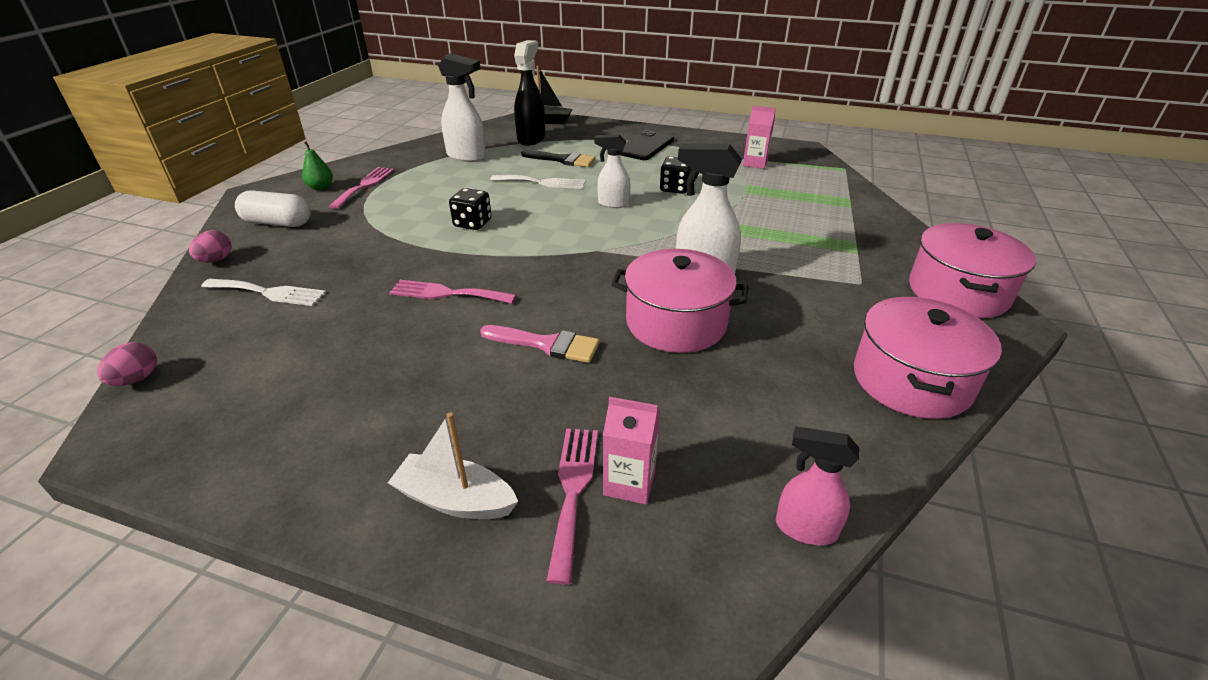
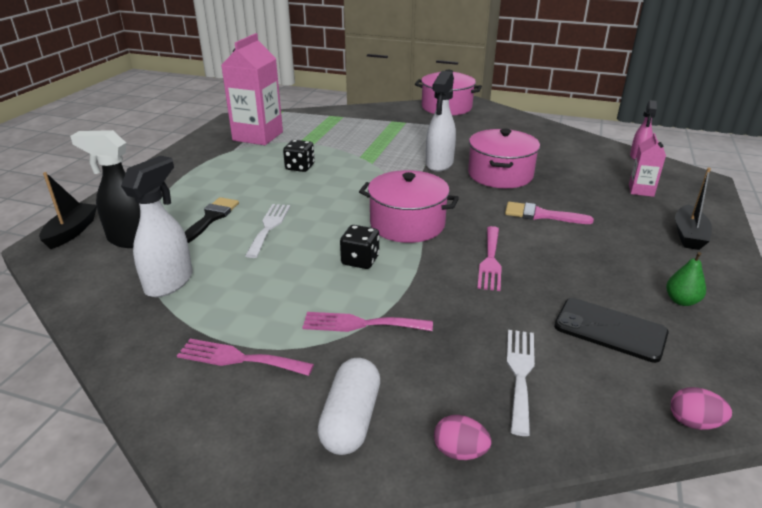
camera: 90 degrees left, 5 degrees down
green pear [302,142,333,190] -> green pear moved to [666,252,706,306]
white boat [388,412,518,519] -> black boat [675,168,712,250]
pink brush [480,325,600,363] -> pink brush turned 90 degrees counterclockwise [505,202,594,224]
pink fork [546,428,598,585] -> pink fork moved to [302,312,433,332]
white spray bottle [594,134,630,208] -> none
black phone [620,130,674,160] -> black phone moved to [554,298,669,363]
pink carton [743,106,776,169] -> pink carton [221,33,283,145], size x2.02
pink pot [854,297,1002,419] -> pink pot moved to [359,170,459,243]

